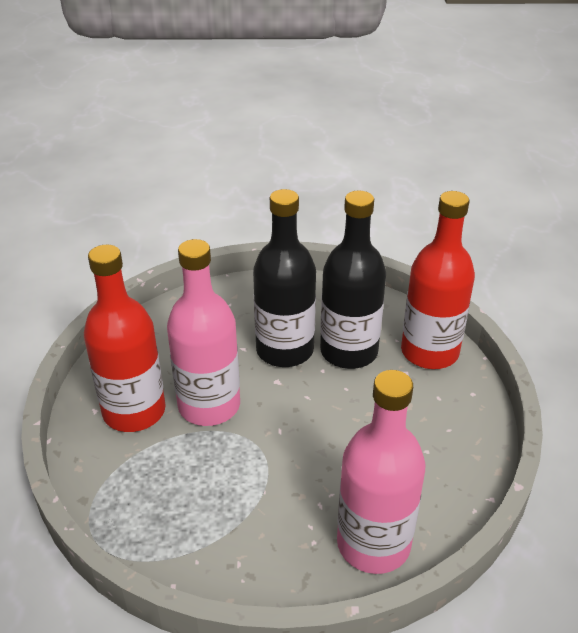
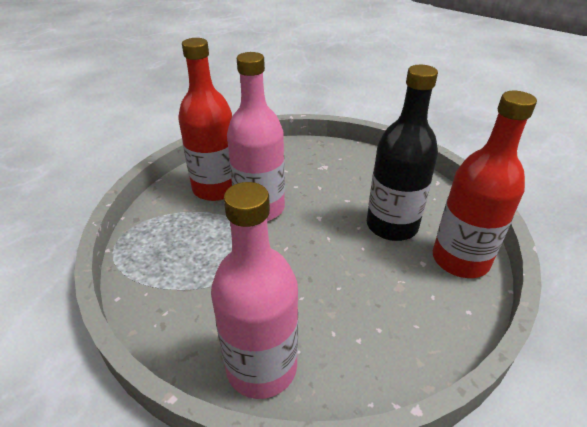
camera: 40 degrees right, 0 degrees up
black bottle [253,189,316,367] -> none

